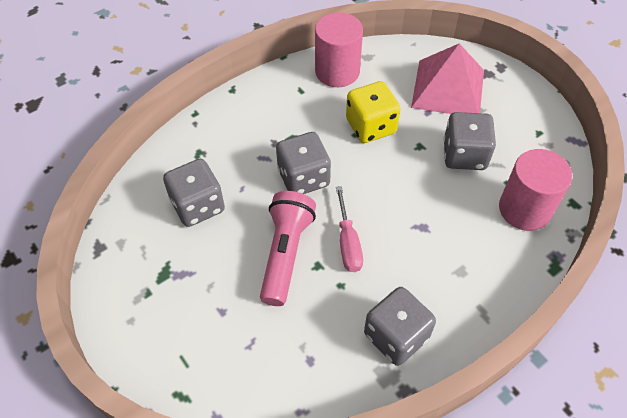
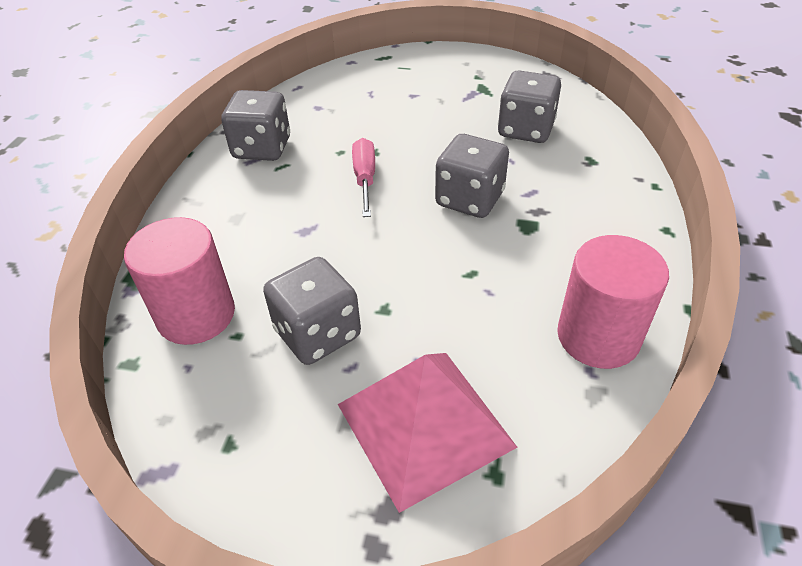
camera: 140 degrees right, 10 degrees down
pink flashlight [260,191,316,306] -> none
pink screwdriver [336,186,363,272] -> pink screwdriver turned 45 degrees clockwise [352,138,375,217]
yellow dice [346,81,400,143] -> none

